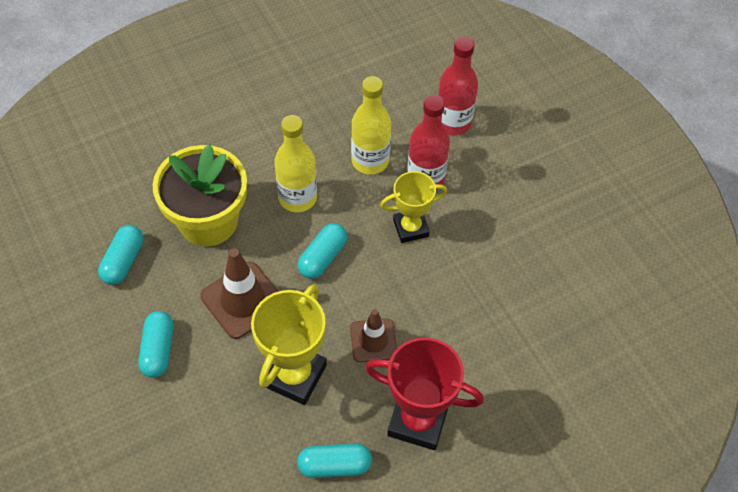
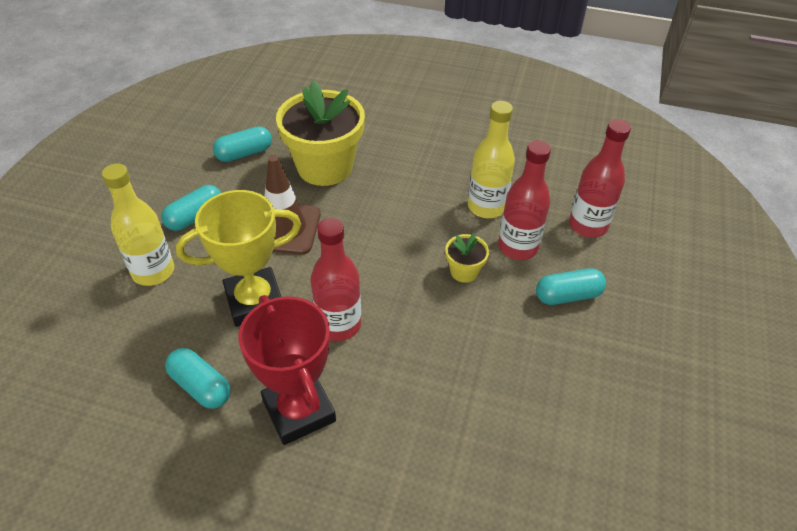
camera: 45 degrees right, 10 degrees down
yellow bottle [275,115,317,212] -> yellow bottle moved to [102,164,174,286]
turquoise capsule [298,223,347,279] -> turquoise capsule moved to [536,268,606,305]
brown traffic cone [350,309,397,362] -> red bottle [311,218,361,341]
yellow trophy [380,171,447,243] -> yellow flower pot [445,233,489,283]

